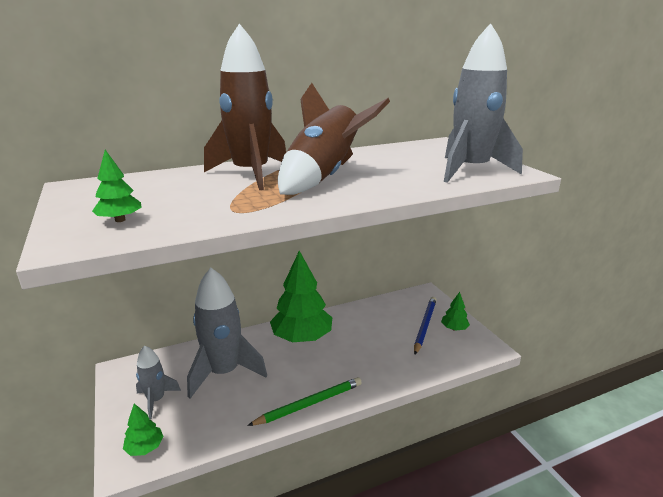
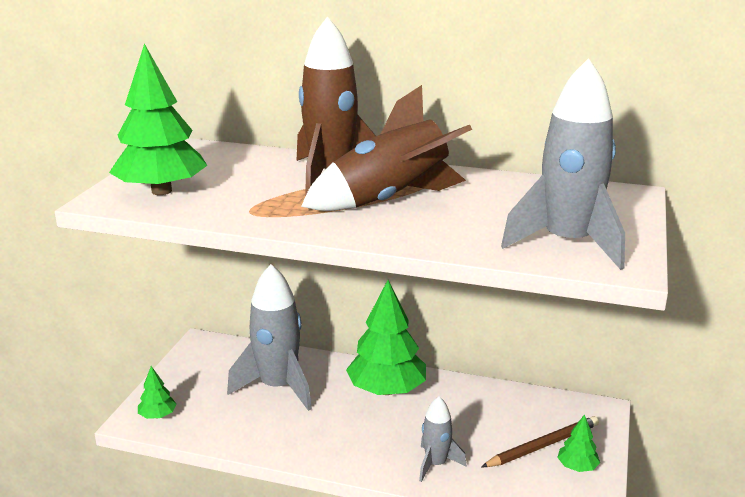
camera: 40 degrees right, 0 degrees up
green tree [92,150,142,222] -> green tree [109,44,208,195], size x2.19
grey rocket [136,345,181,419] -> grey rocket moved to [419,397,466,482]
green pencil [247,377,362,426] -> none
blue pencil [414,297,436,355] -> brown pencil [481,416,599,467]

